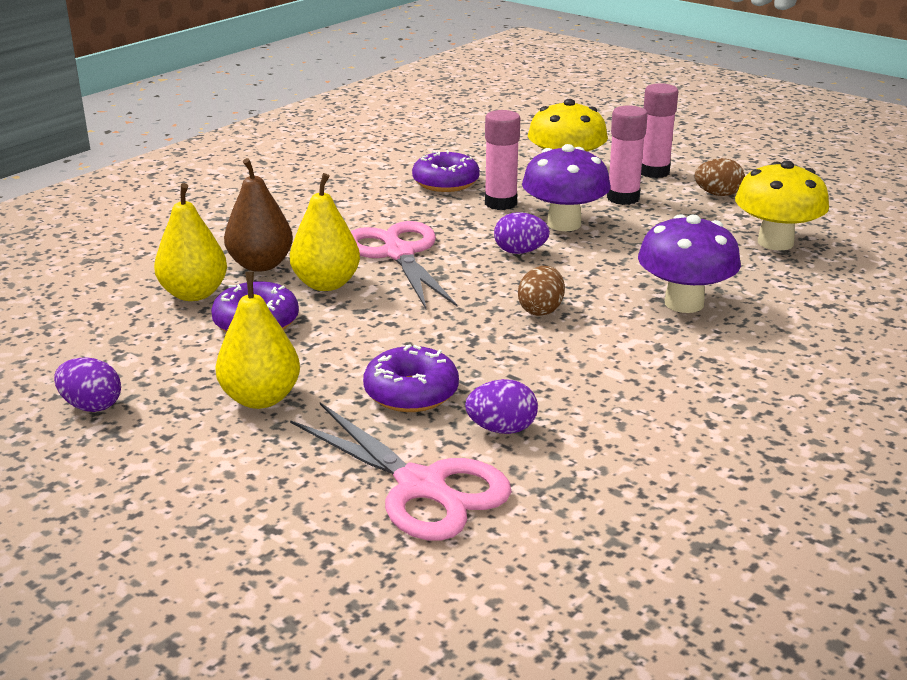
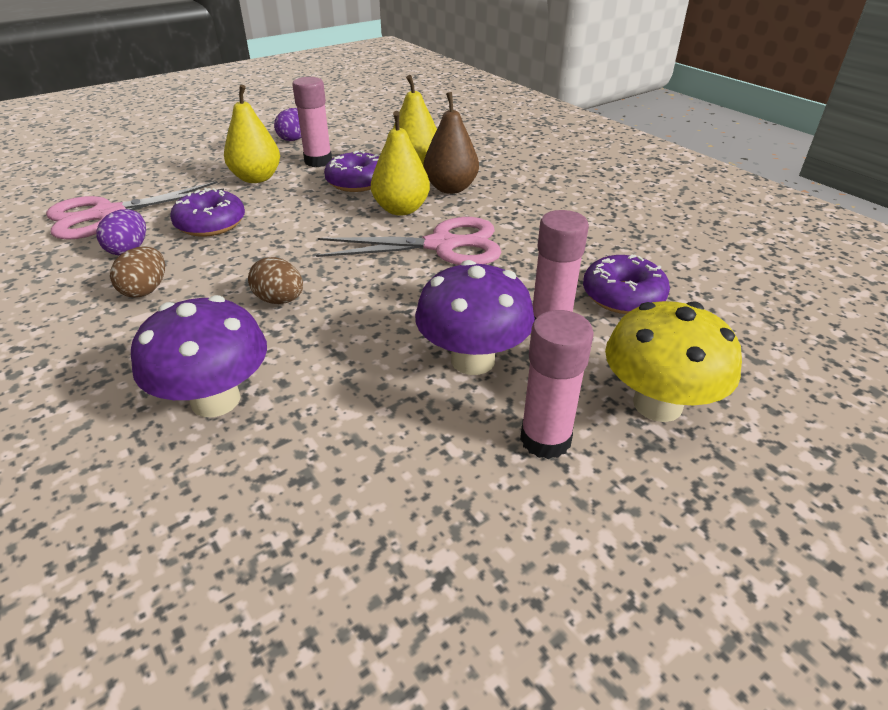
camera: 105 degrees right, 10 degrees up
purple egg [494,212,550,254] -> none
pink glue stick [641,83,679,178] -> pink glue stick moved to [292,77,332,167]
brown egg [694,158,745,196] -> brown egg moved to [110,246,165,298]
yellow mushroom [735,161,829,251] -> none

